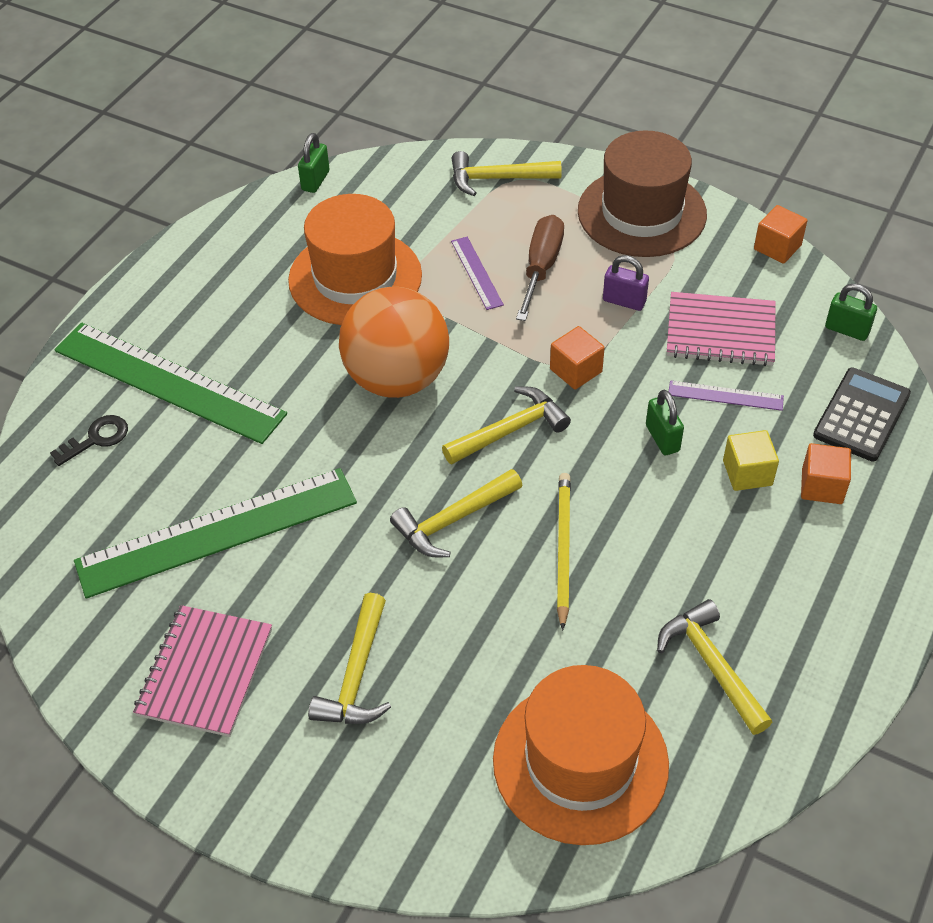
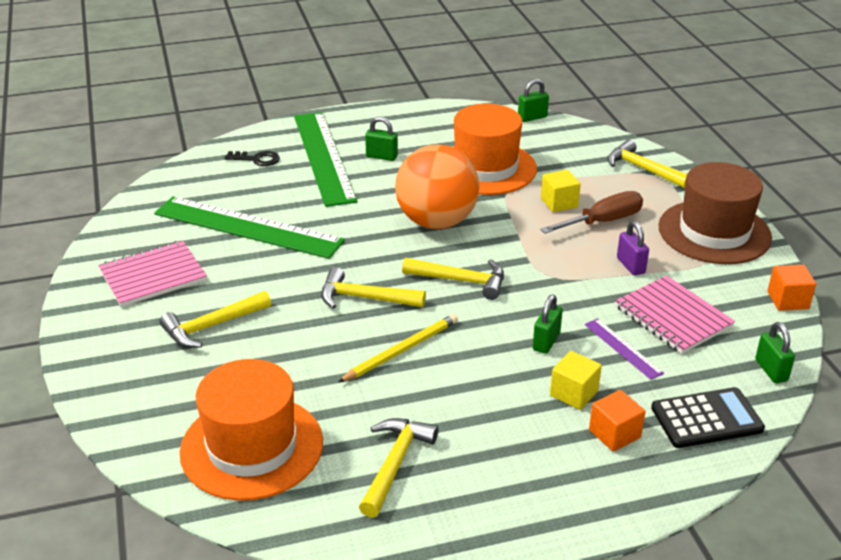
camera: 45 degrees right, 15 degrees down
purple ruler [451,237,504,310] -> yellow cube [541,170,581,212]
orange cube [550,326,605,390] -> none
none -> green padlock [365,117,398,161]

